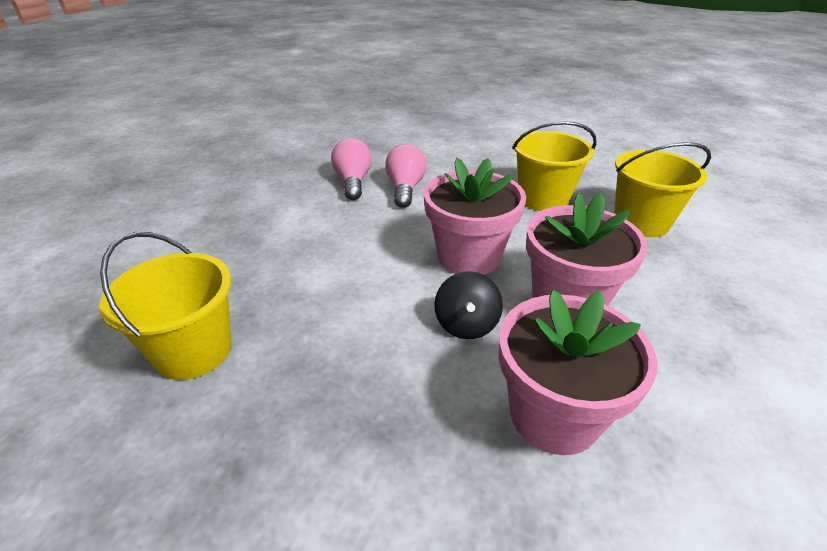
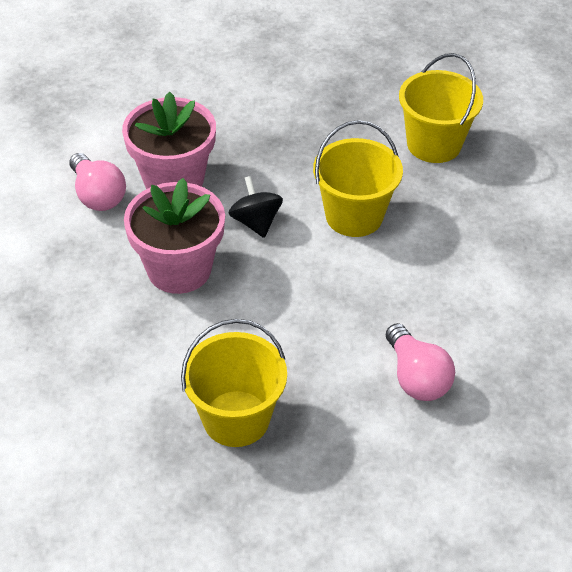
camera: 155 degrees right, 10 degrees up
pink light bulb [331,138,372,200] -> pink light bulb moved to [69,153,126,211]
pink flower pot [424,158,526,275] -> none
yellow bucket [614,142,711,237] -> yellow bucket moved to [313,120,403,237]

